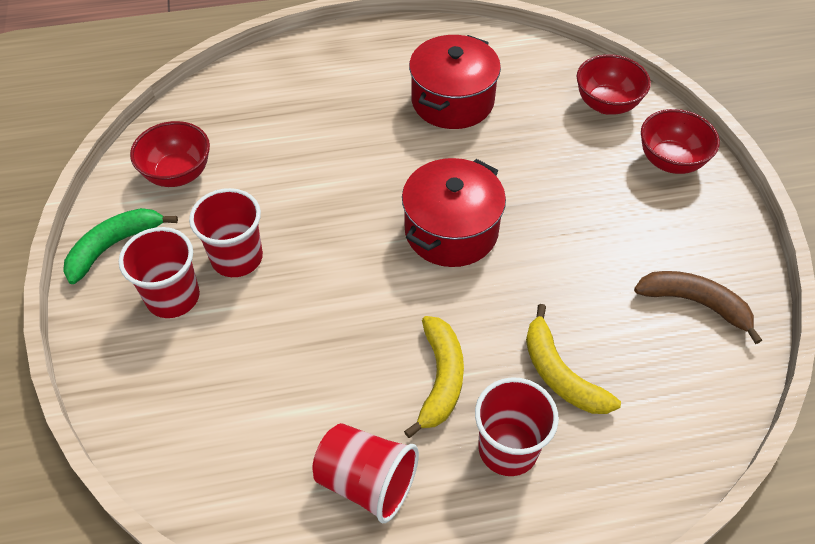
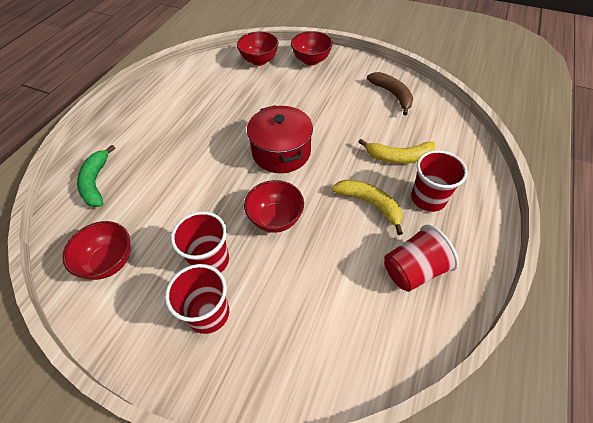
camera: 55 degrees left, 0 degrees up
green banana [63,208,178,284] -> green banana moved to [77,145,115,207]
red pot [409,35,501,129] -> none
brown banana [634,271,762,344] -> brown banana turned 90 degrees clockwise [367,72,413,115]
none -> red bowl [244,180,304,233]

